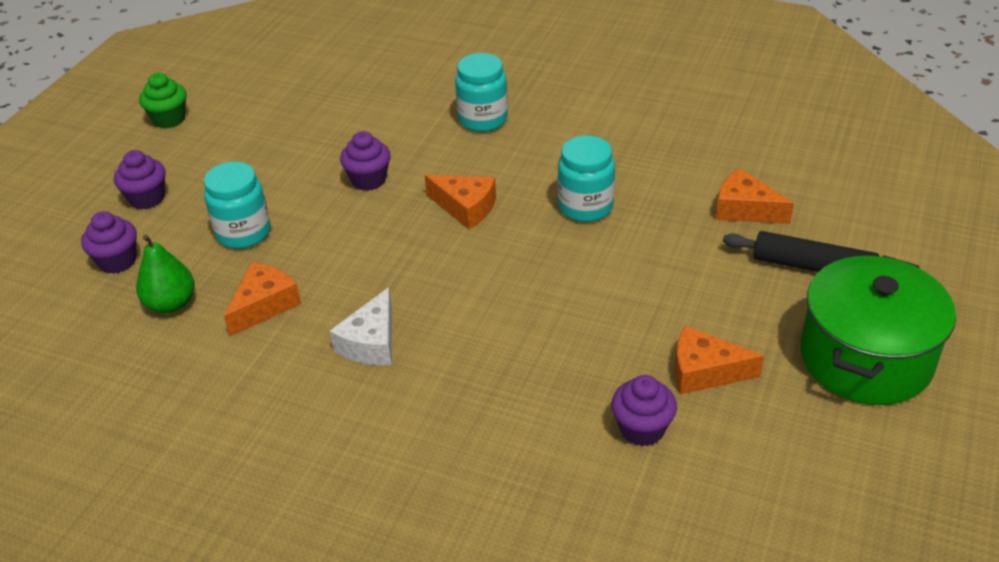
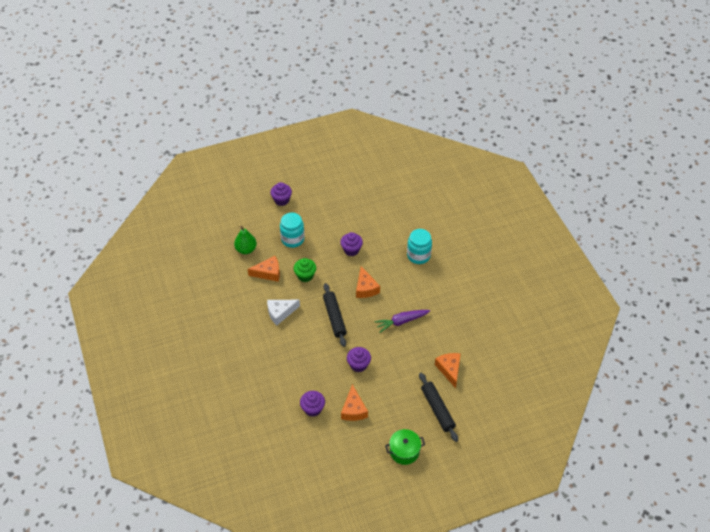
camera: 45 degrees right, 10 degrees up
purple cupcake [81,211,137,274] -> purple cupcake moved to [347,347,371,372]
green cupcake [139,73,186,128] -> green cupcake moved to [294,258,316,282]
turquoise jar [558,135,615,222] -> purple carrot [374,310,430,333]
orange cheese [675,326,764,395] -> orange cheese turned 150 degrees counterclockwise [341,384,368,421]
green pot [801,255,956,405] -> green pot [385,429,425,465], size x0.54
none -> black rolling pin [323,283,347,347]

